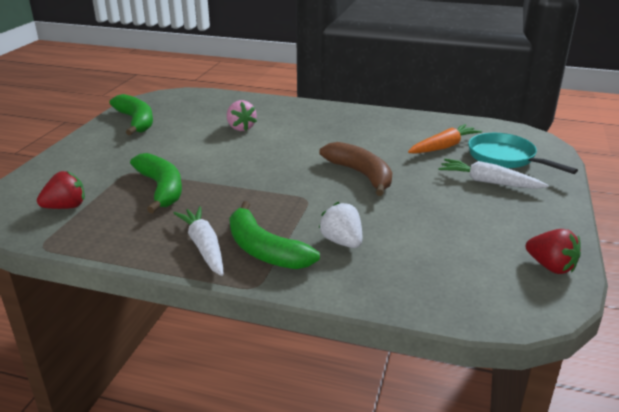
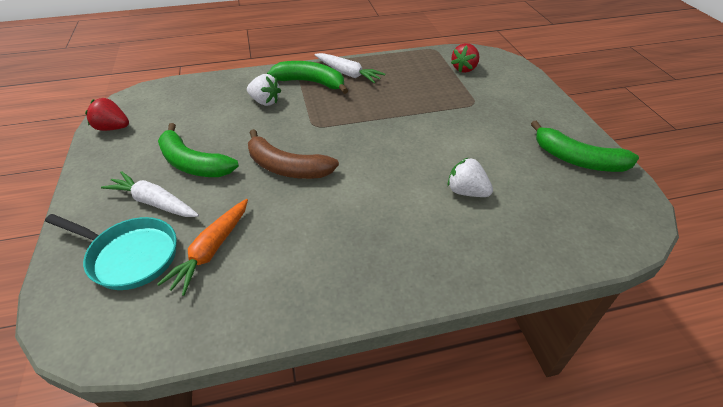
camera: 150 degrees right, 15 degrees up
green banana [130,153,182,213] -> green banana moved to [158,123,239,177]
pink strawberry [227,100,257,131] -> white strawberry [448,157,493,197]
white carrot [438,159,549,189] -> white carrot turned 150 degrees counterclockwise [101,171,199,217]

